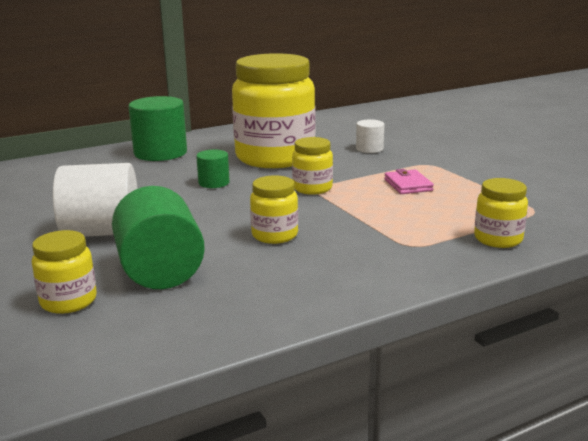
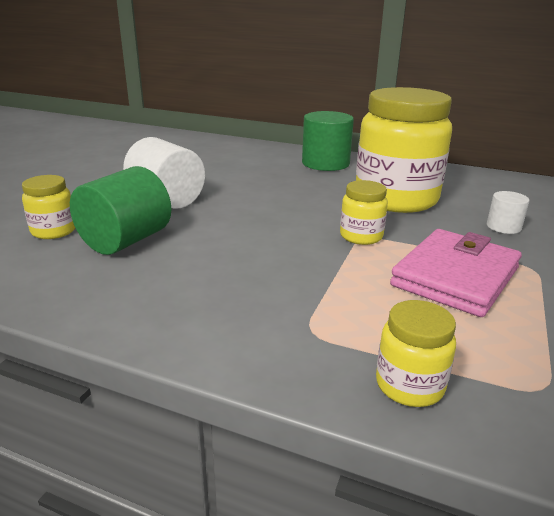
camera: 50 degrees right, 5 degrees up
green cylinder [196,150,230,188] -> none
yellow jar [250,175,298,244] -> none
pink wallet [384,169,434,194] -> pink wallet [390,229,522,317], size x2.06

